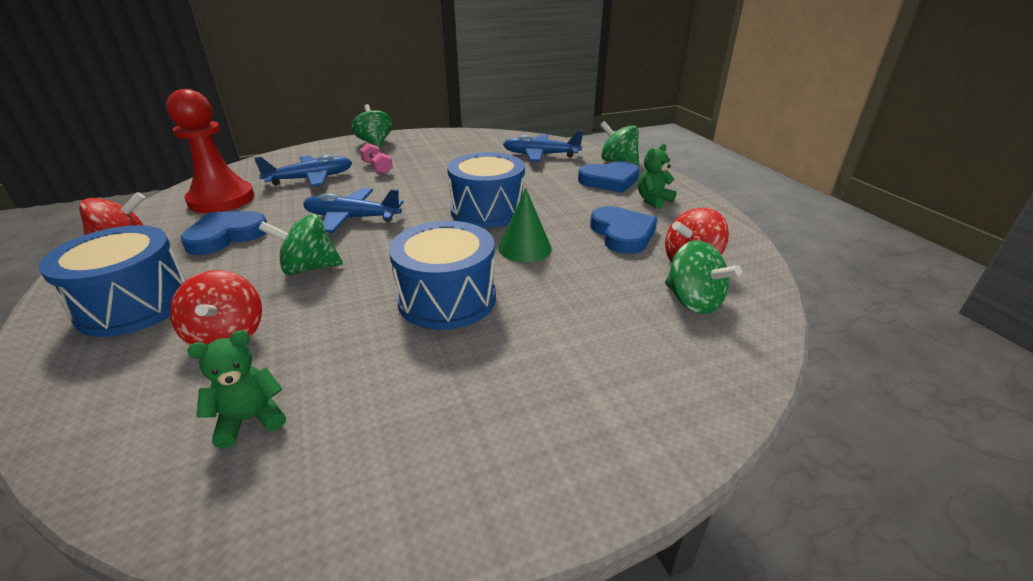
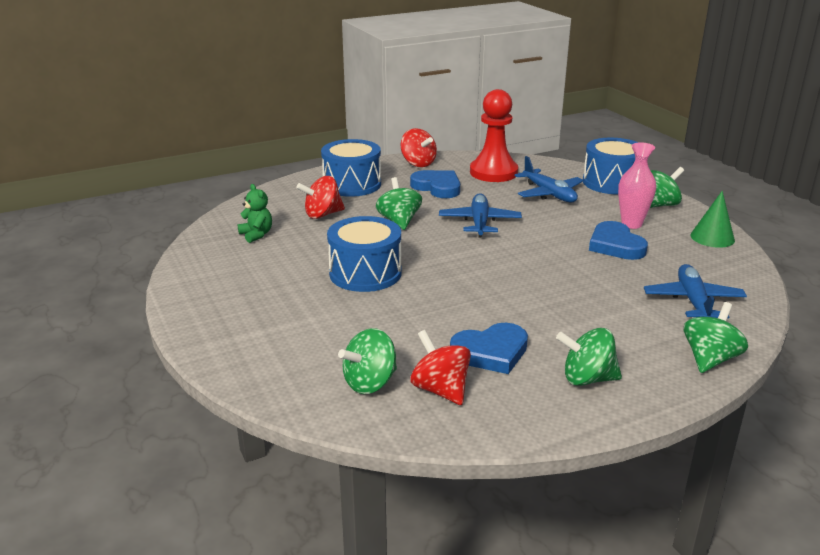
camera: 85 degrees right, 5 degrees down
pink dumbbell [360,143,393,175] -> none
blue drum [447,152,525,228] -> blue drum moved to [583,138,639,195]
green cone [498,188,552,262] -> green cone moved to [690,191,735,248]
blue heart [578,161,640,193] -> blue heart moved to [589,221,648,260]
green teddy bear [638,144,676,209] -> green spinning top [556,328,622,386]
none -> pink vase [618,142,656,229]

